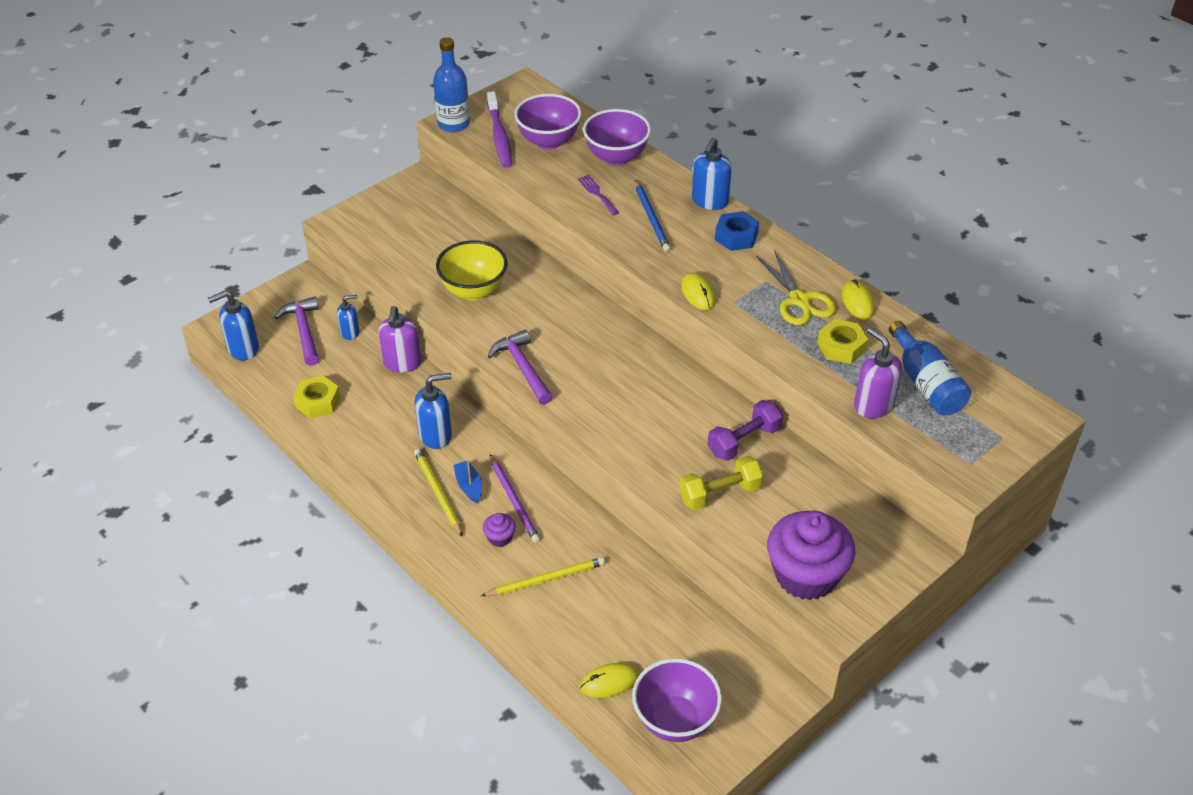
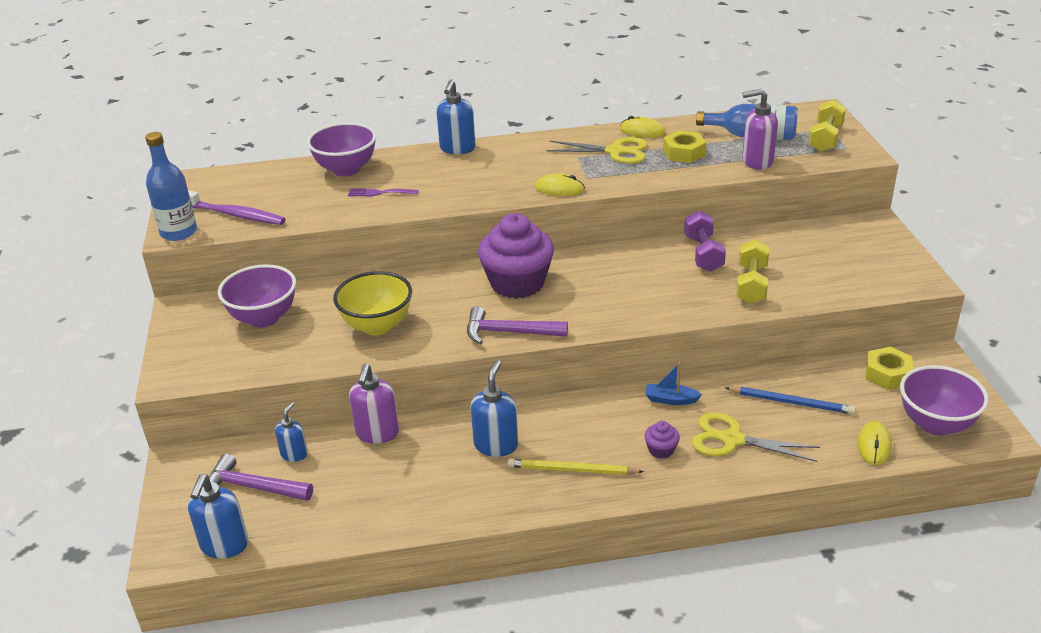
camera: 55 degrees left, 10 degrees down
yellow nut [293,376,340,419] -> yellow nut moved to [866,347,913,390]
purple soap dispenser [378,306,421,373] -> purple soap dispenser turned 60 degrees clockwise [349,364,399,444]
blue boat [453,460,482,503] -> blue boat moved to [645,363,702,405]
yellow pencil [481,557,605,596] -> yellow scissors [692,412,820,462]
purple pencil [490,454,540,543] -> none
purple bowl [514,94,582,149] -> purple bowl moved to [218,264,296,327]
blue pencil [635,180,670,251] -> blue pencil moved to [725,387,856,414]
blue soap dispenser [692,138,732,210] -> blue soap dispenser turned 45 degrees clockwise [436,79,476,154]
blue nut [715,211,759,251] -> none
purple cupcake [767,511,855,600] -> purple cupcake moved to [478,213,554,299]
none -> yellow dumbbell [809,99,846,152]

